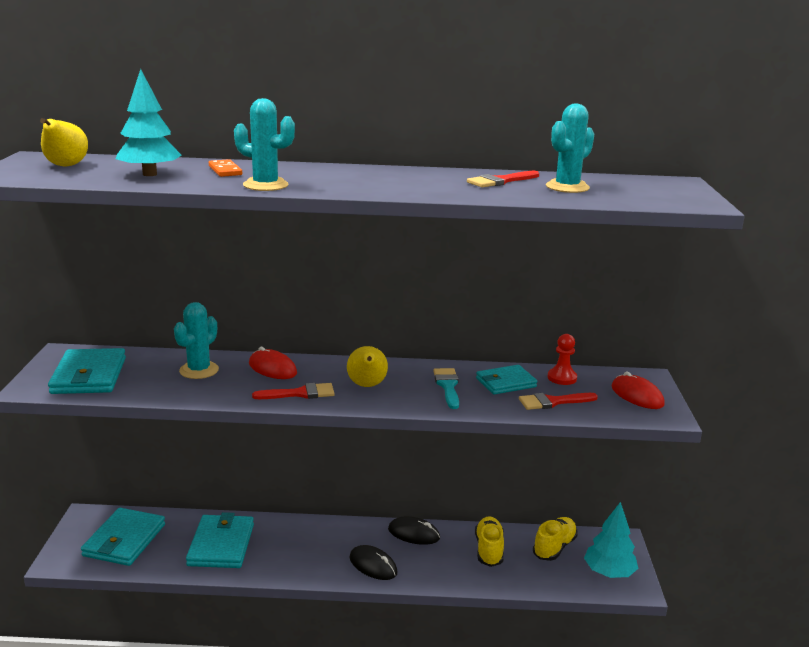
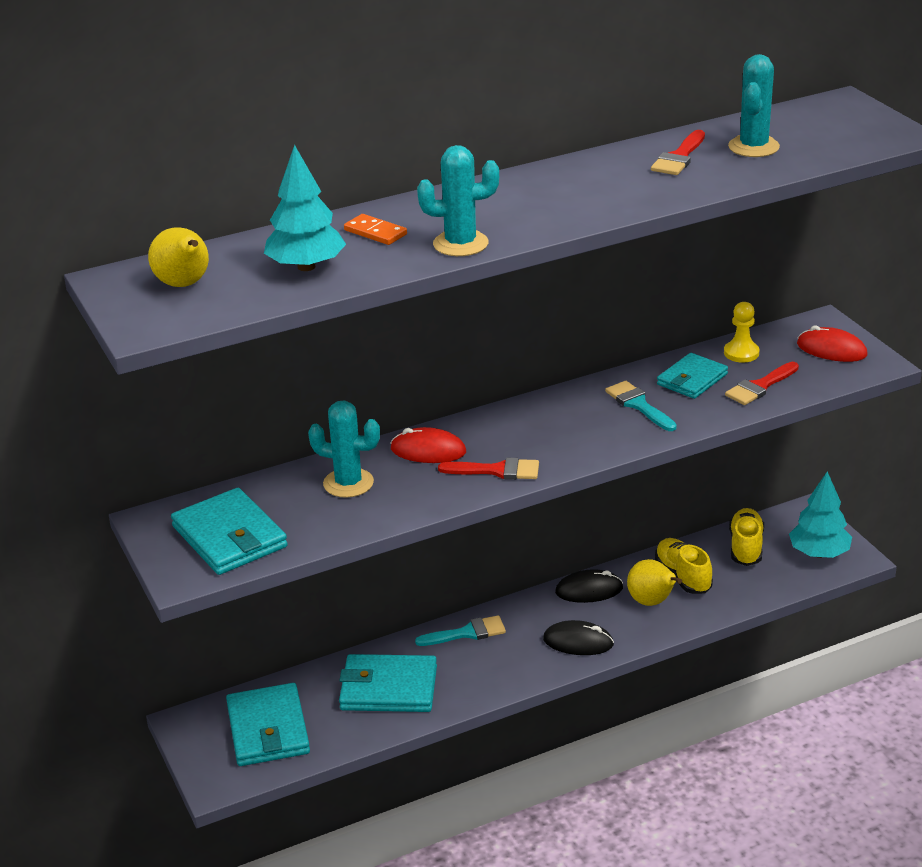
camera: 25 degrees left, 10 degrees up
turquoise cactus [174,302,219,379] -> turquoise cactus turned 75 degrees counterclockwise [308,401,380,498]
turquoise wallet [186,512,254,568] -> turquoise wallet turned 60 degrees counterclockwise [339,654,437,712]
red brush [252,383,335,399] -> red brush turned 45 degrees clockwise [438,458,539,480]
yellow pear [347,346,388,387] -> yellow pear moved to [627,559,682,606]
red pawn [547,334,577,385] -> yellow pawn [724,302,759,363]
none -> turquoise brush [415,615,506,646]

